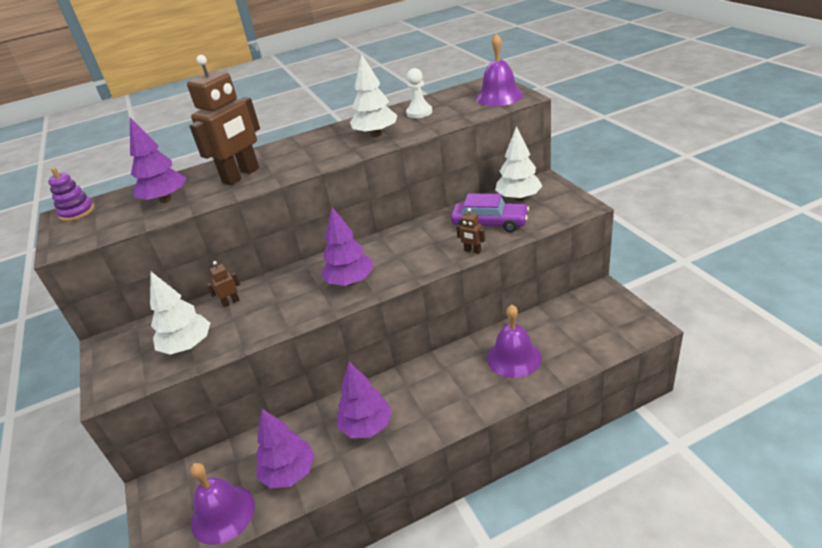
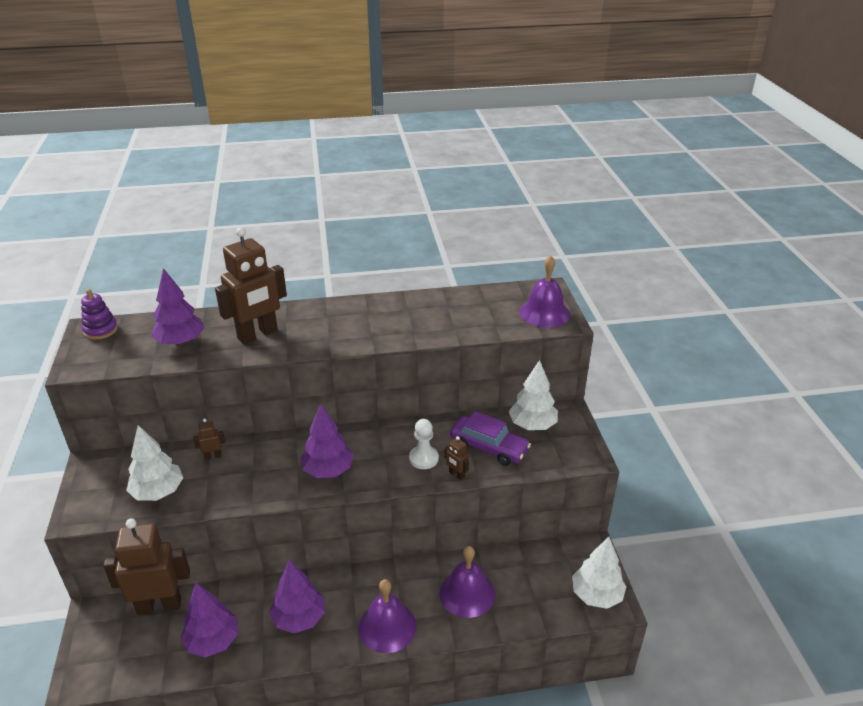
camera: 10 degrees right, 0 degrees up
purple bell [190,463,255,545] -> purple bell moved to [358,579,417,653]
white tree [350,54,398,137] -> white tree moved to [572,537,627,609]
white pawn [406,68,432,118] -> white pawn moved to [409,419,439,469]
none -> brown robot [103,518,190,615]

